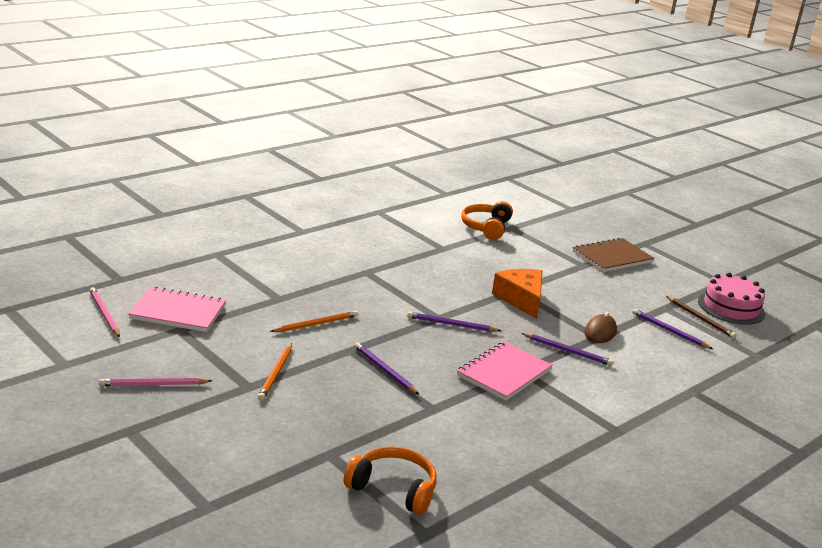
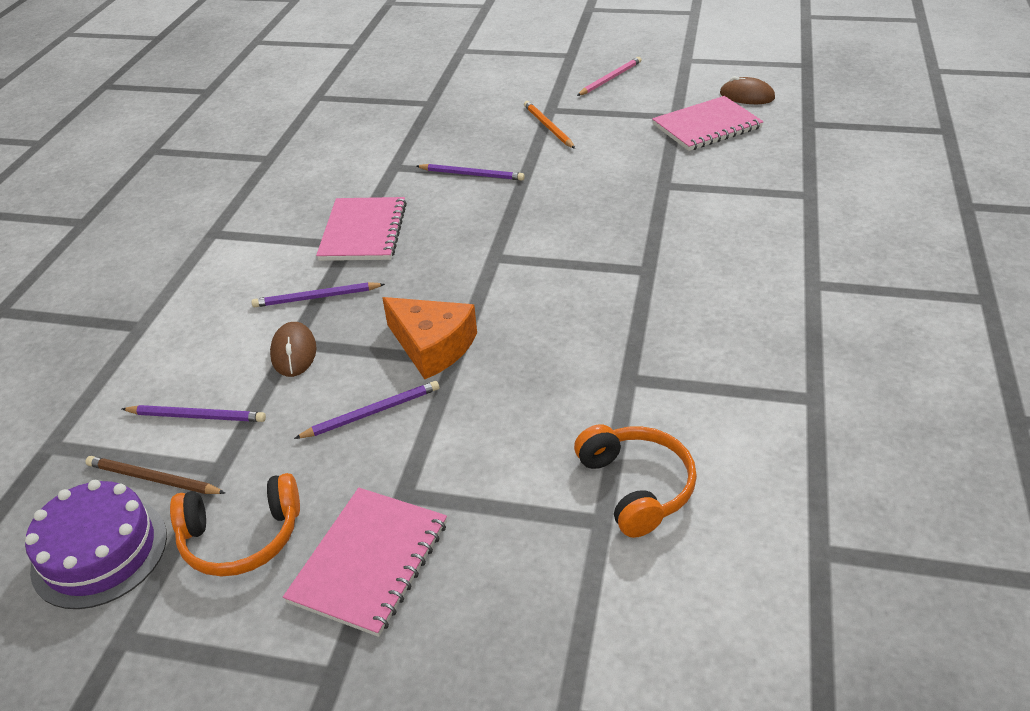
camera: 150 degrees right, 15 degrees up
pink pencil [89,287,120,337] -> brown mouse [720,76,775,104]
orange pencil [270,310,358,332] -> none
orange headphones [344,446,437,515] -> orange headphones moved to [170,473,300,576]
purple pencil [407,312,501,332] -> purple pencil moved to [294,381,439,439]
brown notebook [573,237,654,272] -> pink notebook [283,488,447,637]
pink cake [698,273,765,325] -> purple cake [25,480,167,609]

